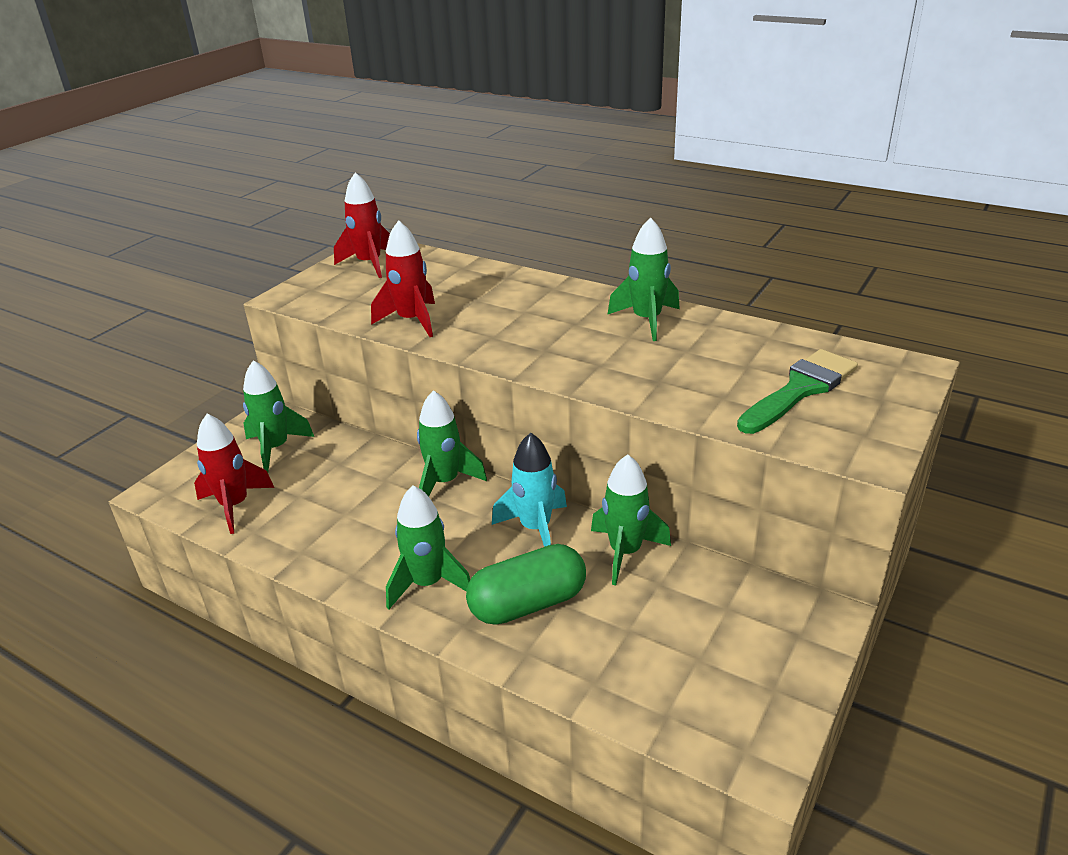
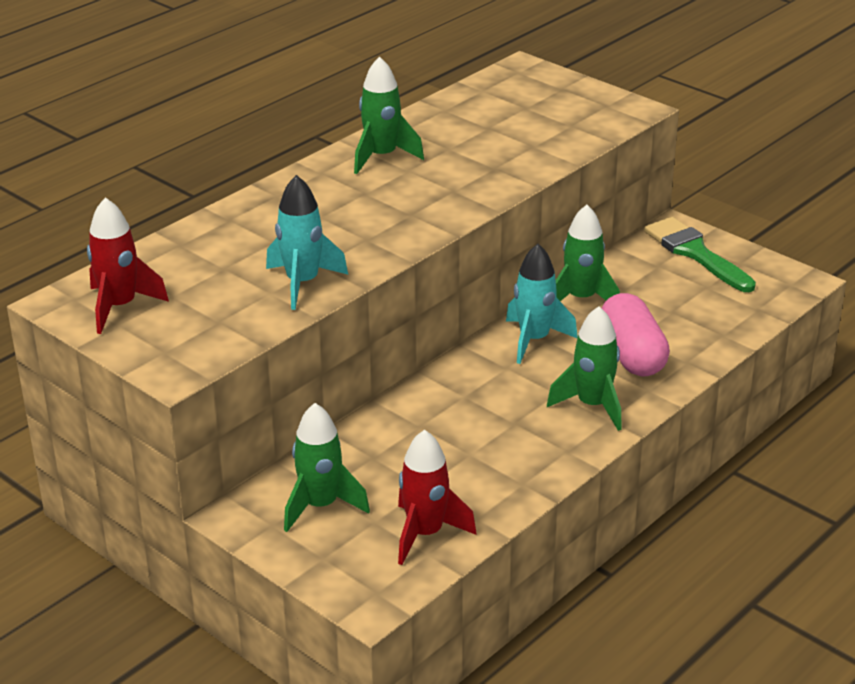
camera: 80 degrees left, 0 degrees up
red rocket [371,220,435,337] -> turquoise rocket [266,175,348,310]
green rocket [417,390,487,496] -> none
green capsule [466,544,586,625] -> pink capsule [602,293,670,376]
green brush [737,349,858,434] -> green brush moved to [644,217,756,292]

